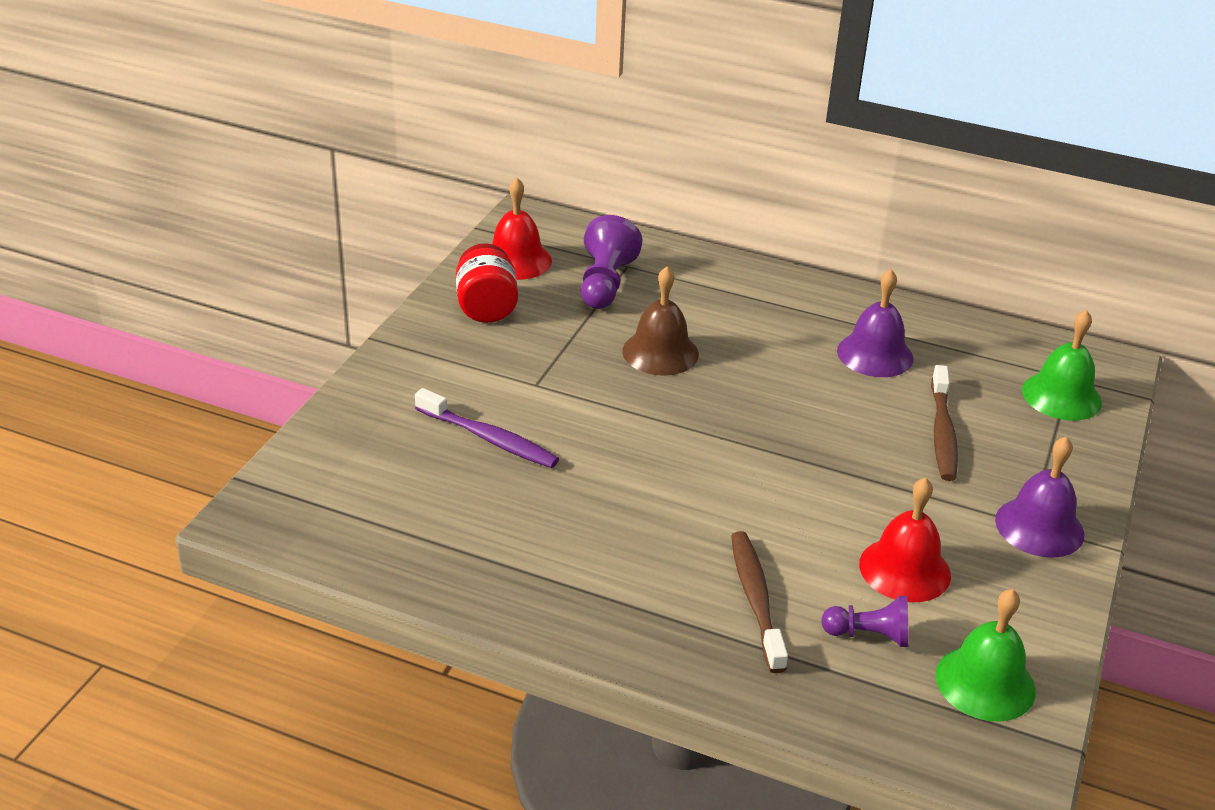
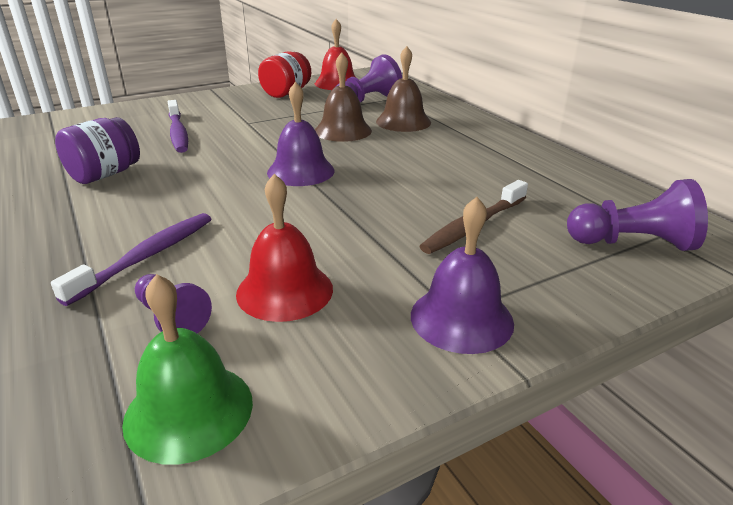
camera: 40 degrees right, 5 degrees down
brown toothbrush [731,531,788,673] -> purple toothbrush [51,213,211,306]
purple bell [837,269,913,377] -> purple bell moved to [267,82,335,186]
green bell [1022,310,1102,421] -> purple pawn [567,179,708,251]
none -> purple jar [55,117,140,184]
none -> brown bell [376,46,431,132]

